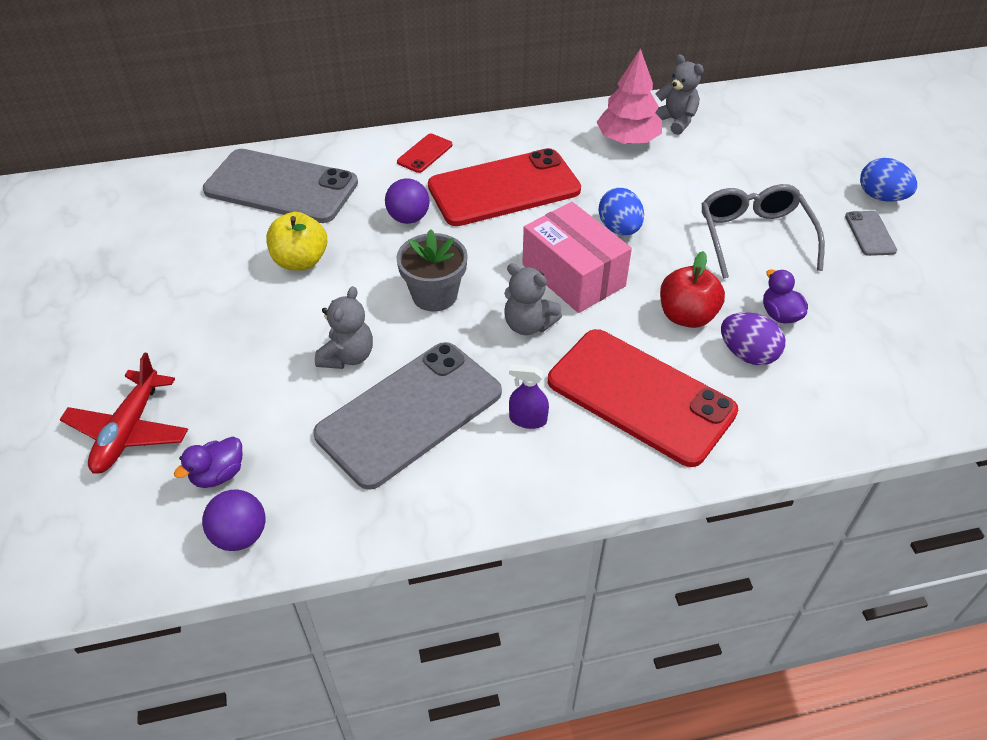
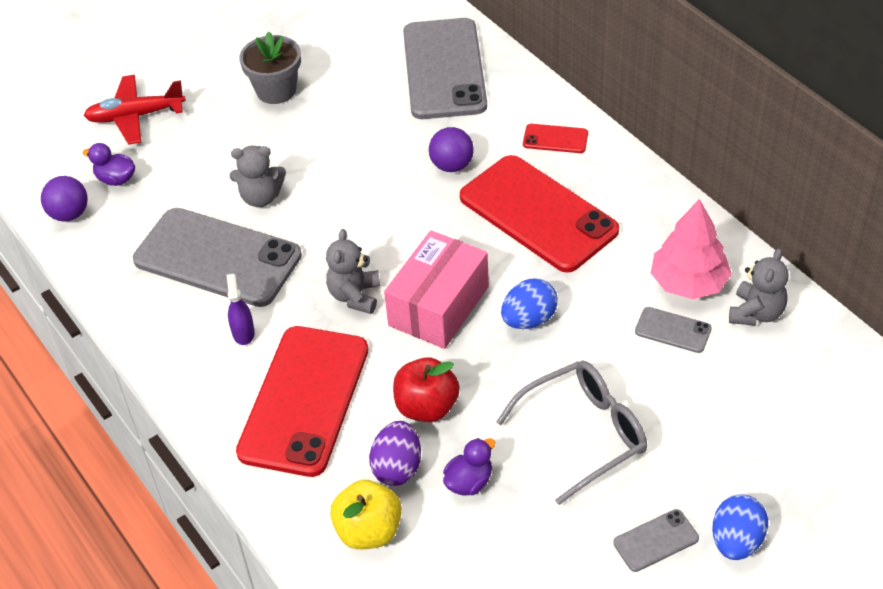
camera: 70 degrees right, 0 degrees up
yellow apple [266,212,327,271] -> yellow apple moved to [330,480,402,549]
grey flower pot [396,229,468,312] -> grey flower pot moved to [239,32,301,104]
none -> grey phone [635,307,712,353]

